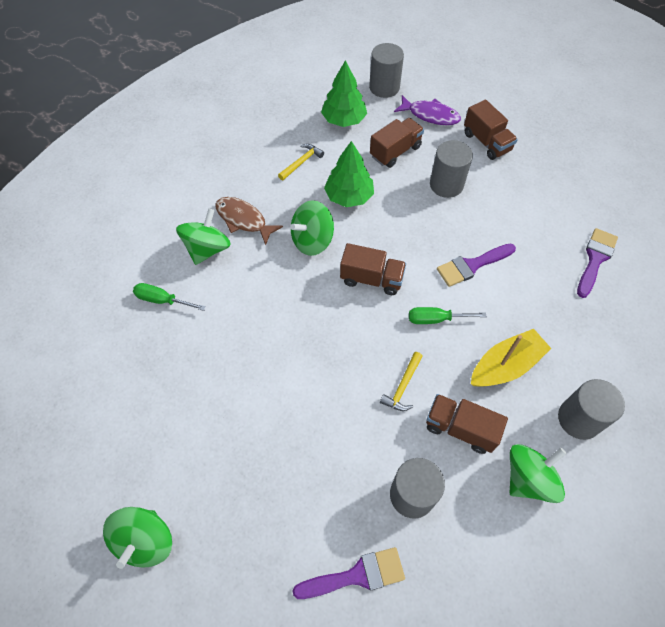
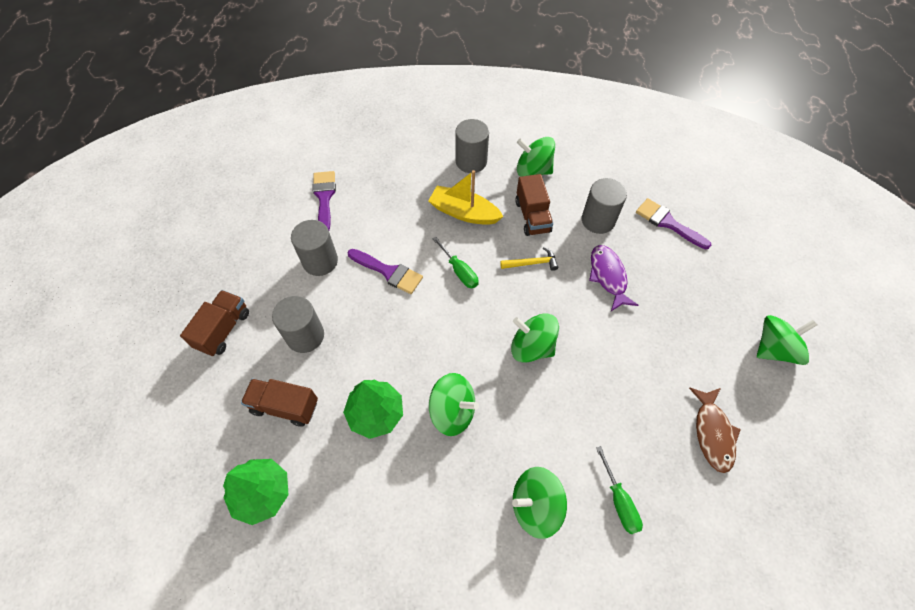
camera: 125 degrees left, 0 degrees up
brown fish [215,197,283,245] -> brown fish moved to [689,387,741,473]
yellow hammer [278,144,324,180] -> none
brown truck [340,243,406,295] -> none
grey cylinder [369,43,404,98] -> grey cylinder moved to [291,220,338,276]
purple fish [394,95,461,125] -> purple fish moved to [589,245,638,311]
purple brush [577,228,618,298] -> purple brush turned 90 degrees clockwise [313,171,336,230]
none -> green spinning top [511,314,559,363]

